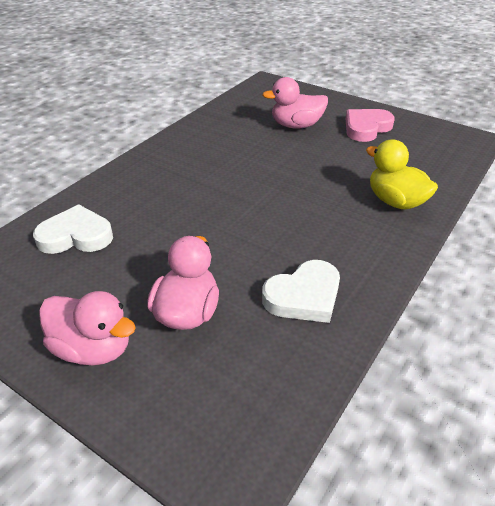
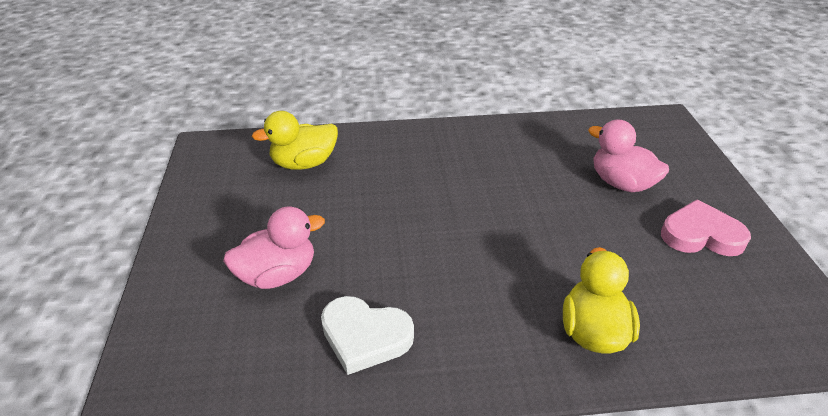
camera: 50 degrees right, 0 degrees up
white heart [33,204,113,254] -> yellow duck [252,111,338,170]
pink duck [39,291,136,365] -> none

